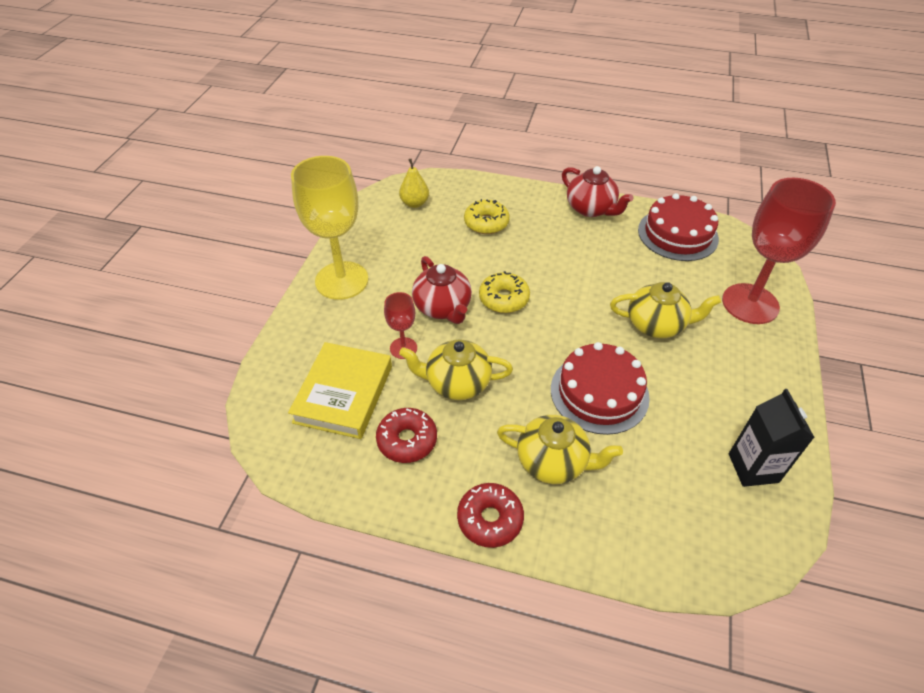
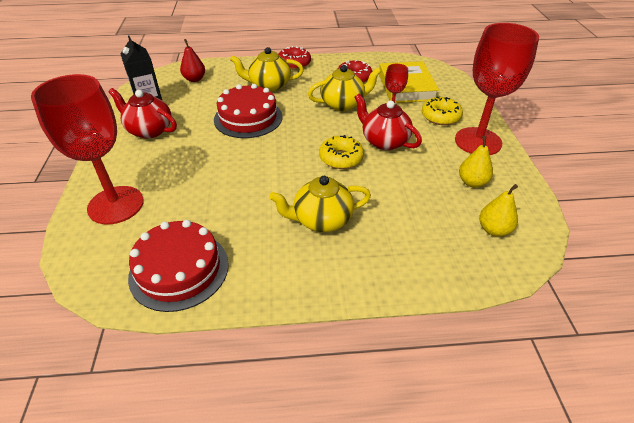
camera: 160 degrees right, 5 degrees down
yellow goblet [291,156,368,300] -> red goblet [455,23,539,155]
yellow donut [464,199,510,234] -> yellow donut moved to [422,97,463,125]
red teapot [562,166,634,217] -> red teapot moved to [108,88,177,138]
yellow teapot [610,282,721,338] -> yellow teapot moved to [269,176,371,232]
none -> red pear [180,39,205,82]
none -> yellow pear [459,136,493,187]

